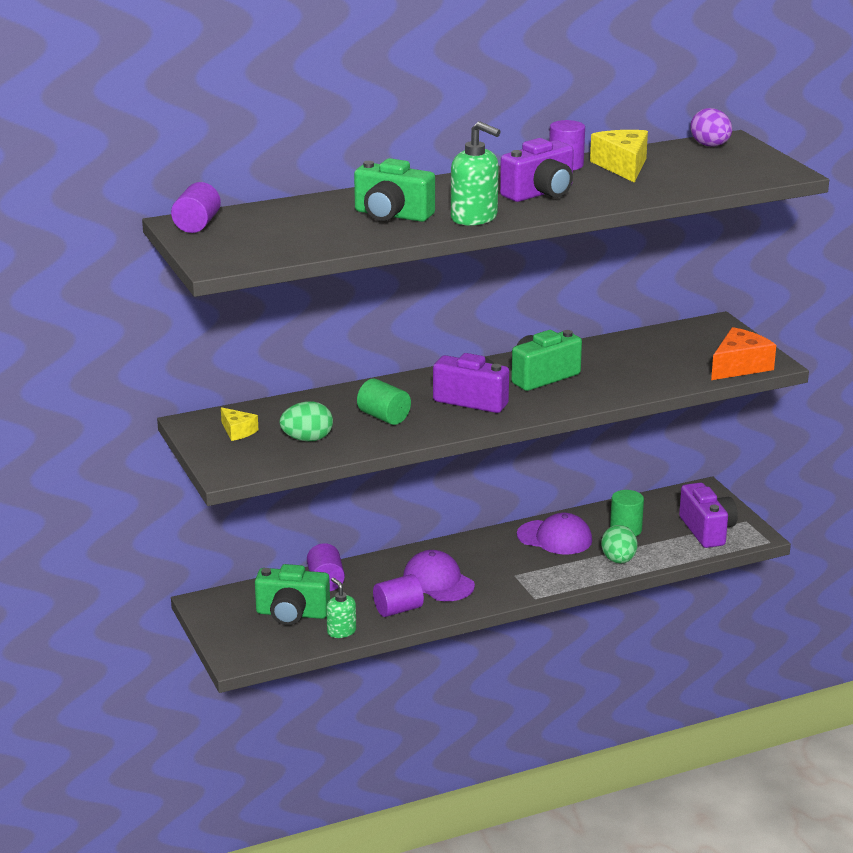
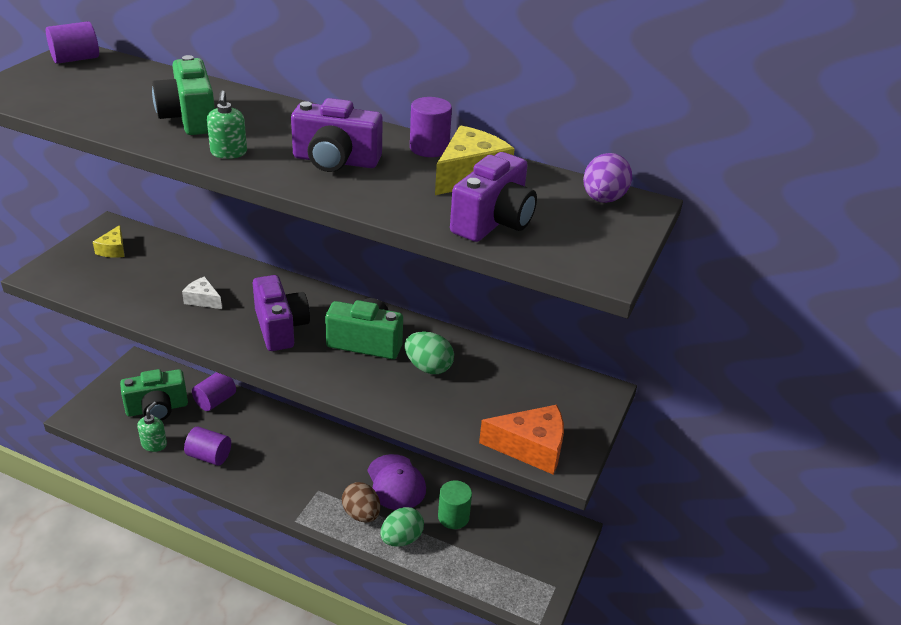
camera: 45 degrees right, 10 degrees up
green camera [255,564,330,625] -> green camera turned 75 degrees counterclockwise [120,369,188,421]
green egg [280,401,333,441] -> green egg moved to [405,331,454,374]
green cylinder [357,379,411,425] -> white cheese [182,276,222,309]
purple cap [403,550,475,601] -> none
green soap dispenser [451,121,501,226] -> green soap dispenser [207,90,247,159], size x0.61
purple camera [679,482,738,548] -> purple camera moved to [450,152,537,242]
none -> brown egg [342,482,380,522]

